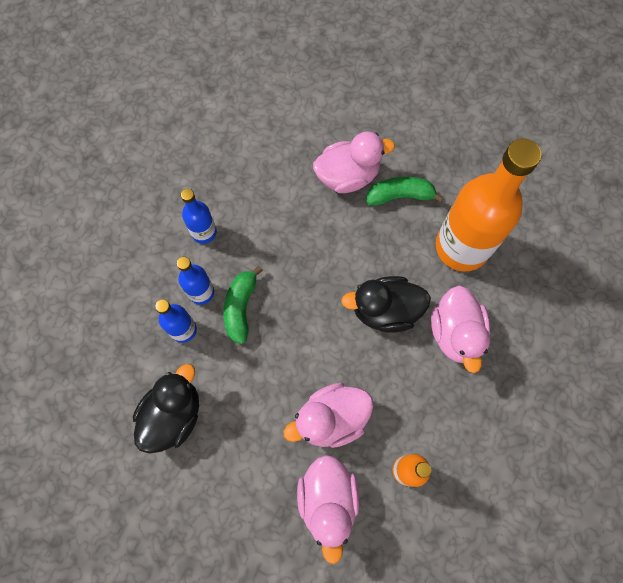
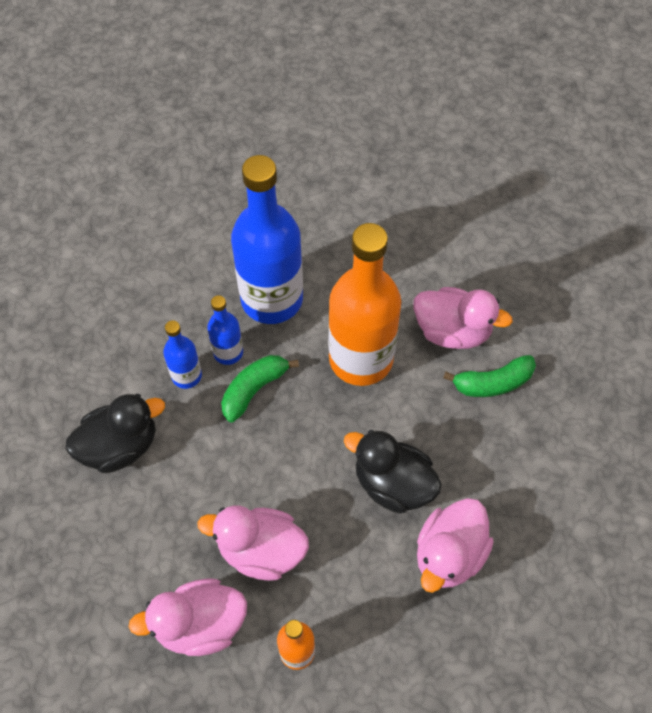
camera: 35 degrees right, 10 degrees down
blue bottle [181,189,217,244] -> blue bottle [231,155,303,324], size x2.12
pink duck [297,455,360,564] -> pink duck turned 45 degrees clockwise [128,578,247,656]
green banana [366,177,444,206] -> green banana turned 135 degrees clockwise [443,355,536,397]
orange bottle [436,138,541,271] -> orange bottle moved to [328,223,401,386]

